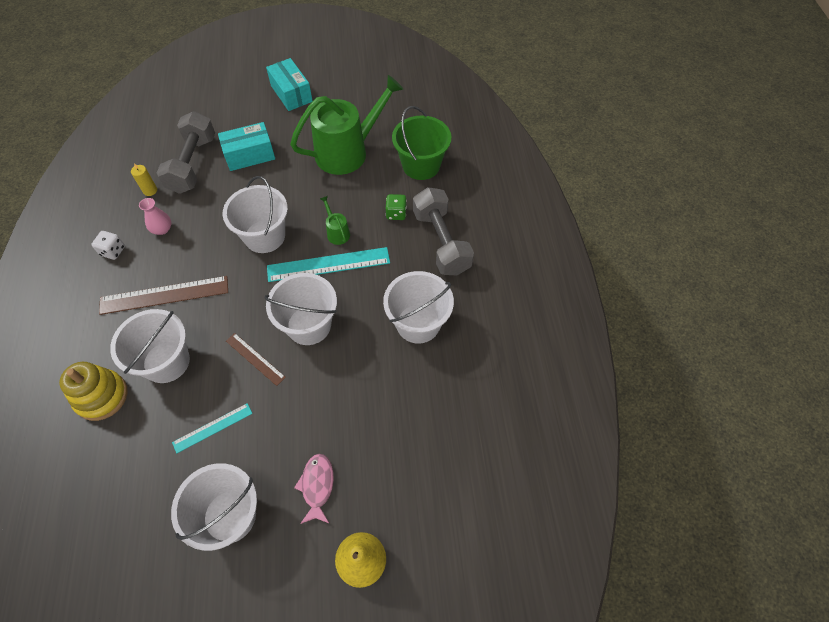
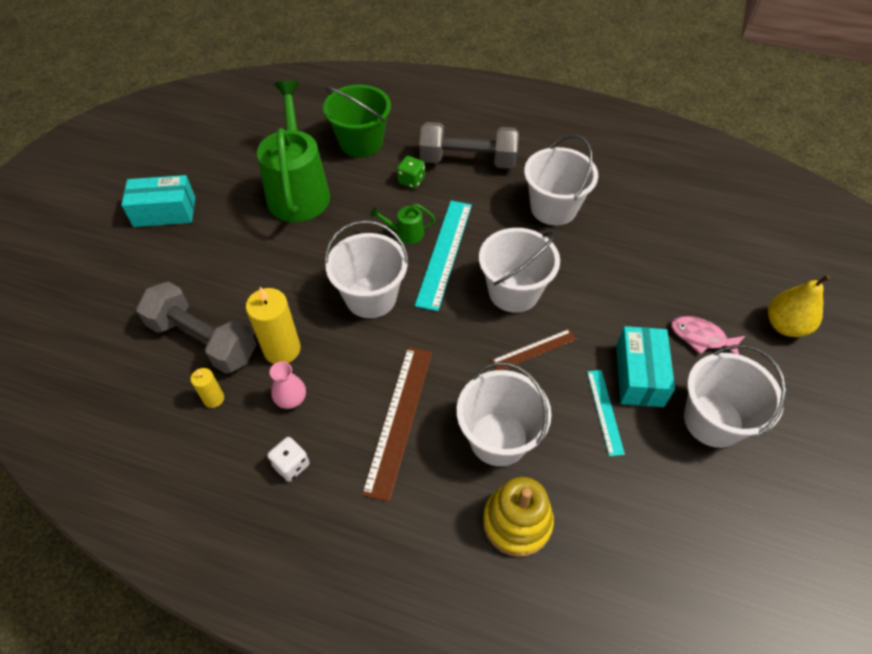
camera: 65 degrees left, 5 degrees down
turquoise box [218,122,275,171] -> turquoise box moved to [616,326,675,407]
none -> yellow candle [246,287,301,364]

